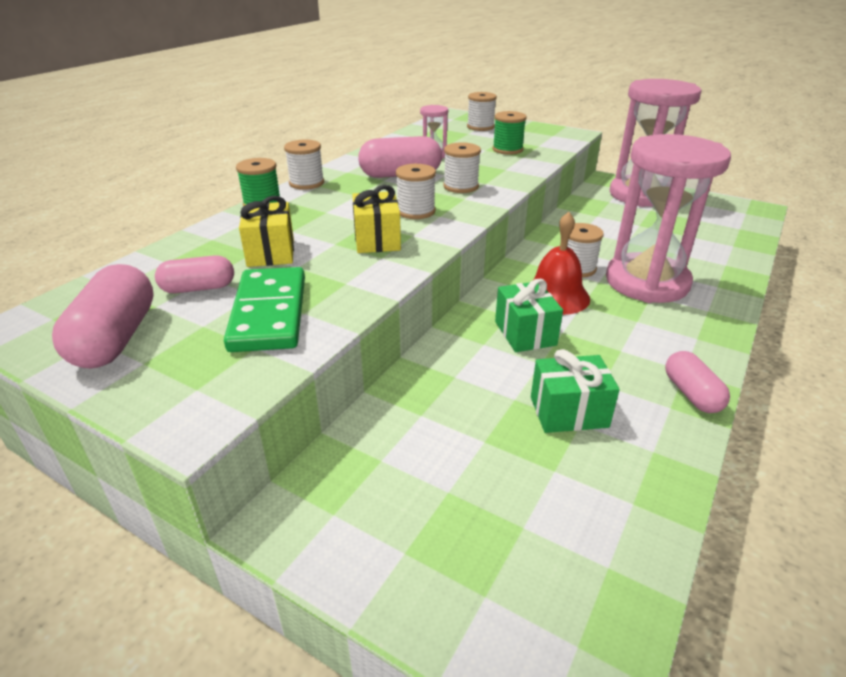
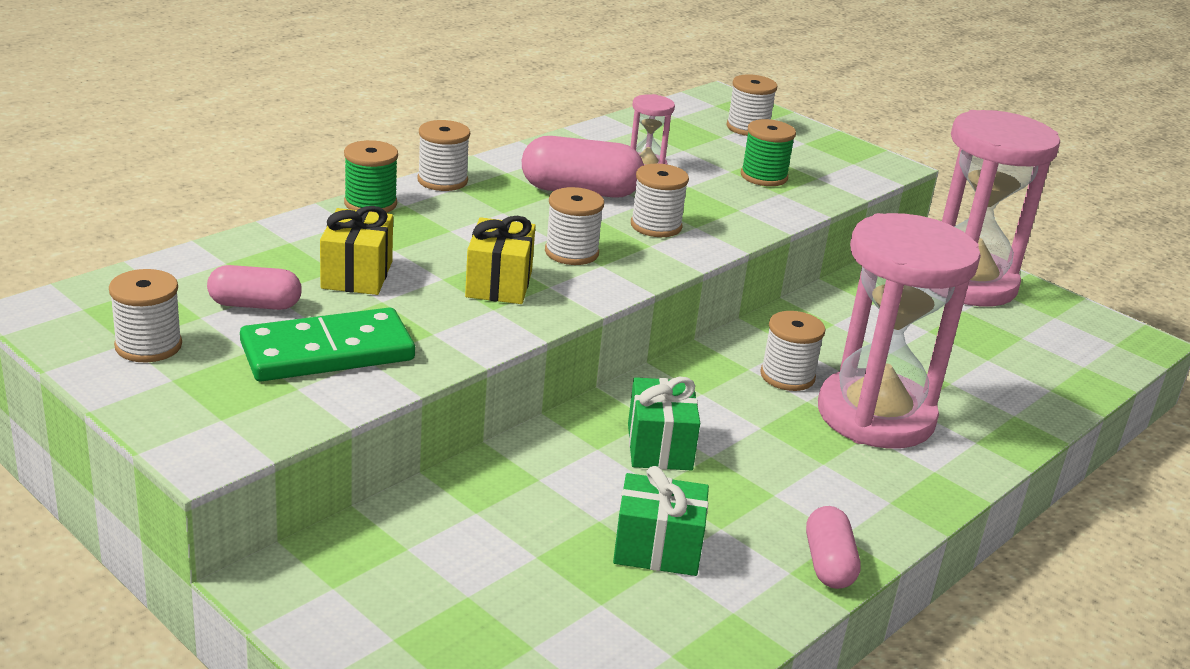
camera: 10 degrees right, 5 degrees down
pink capsule [52,264,154,369] -> white spool [109,269,182,362]
green domino [224,267,305,352] -> green domino turned 60 degrees clockwise [240,307,415,382]
red bell [533,212,590,315] -> none

